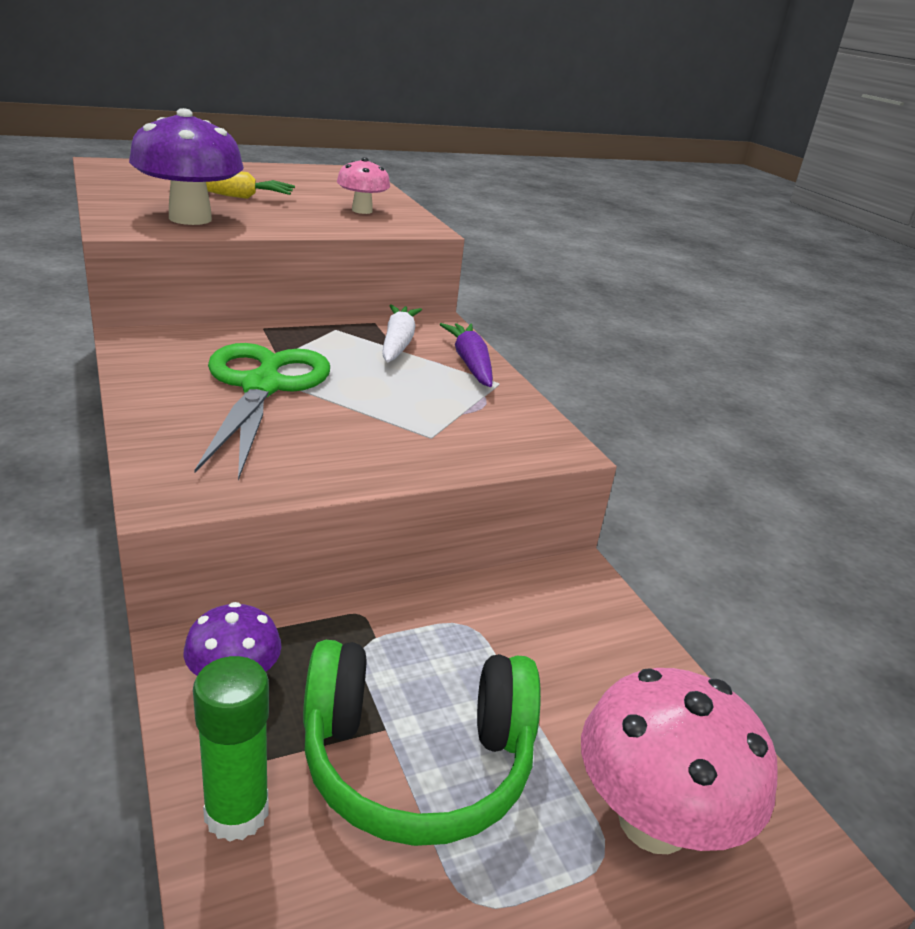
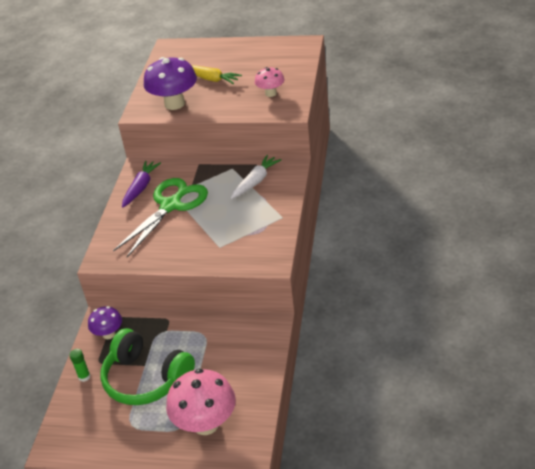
camera: 40 degrees right, 10 degrees up
green glue stick [193,656,269,842] -> green glue stick [69,349,91,382], size x0.59
purple carrot [439,323,493,387] -> purple carrot moved to [122,161,161,208]

